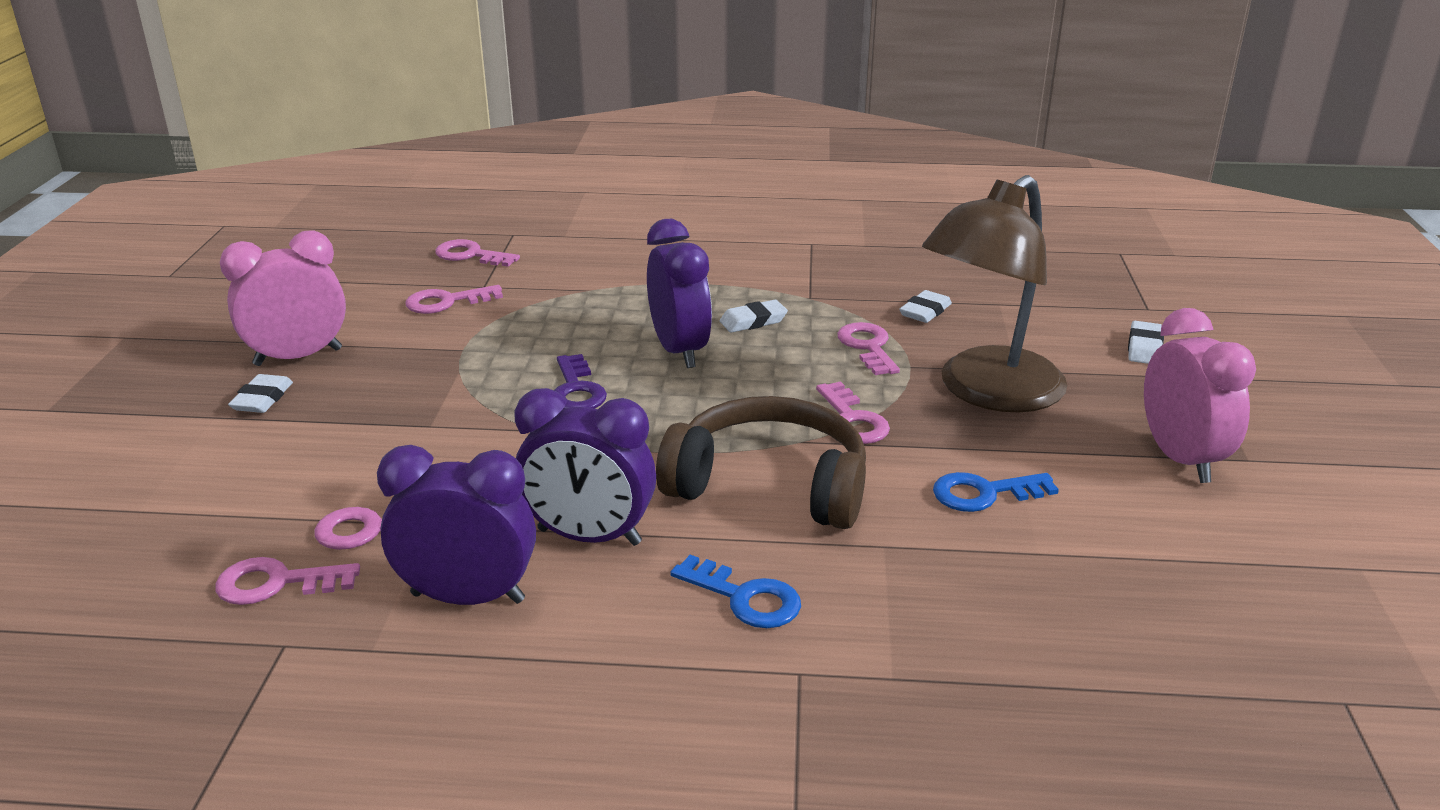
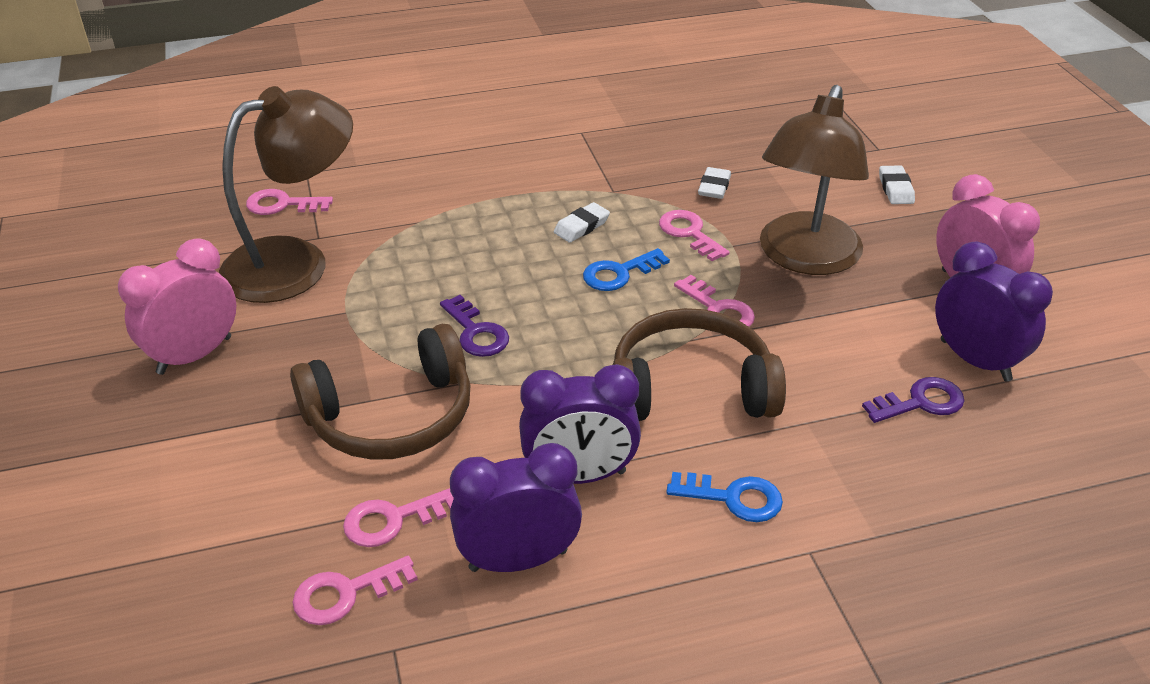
camera: 20 degrees left, 10 degrees up
white eraser [228,374,293,413] -> none
pink key [406,285,503,314] -> brown lamp [219,86,353,303]
purple clock [647,219,712,368] -> purple clock moved to [935,242,1053,381]
blue key [933,472,1059,512] -> blue key moved to [583,248,670,291]
none -> brown headphones [290,324,471,460]
none -> purple key [862,377,964,423]

